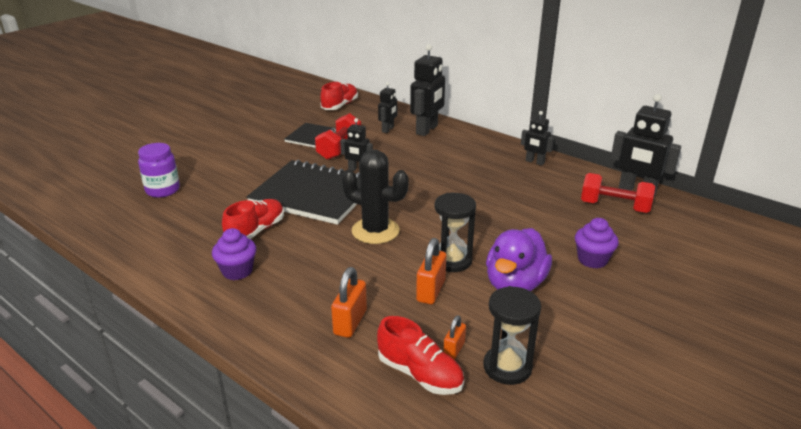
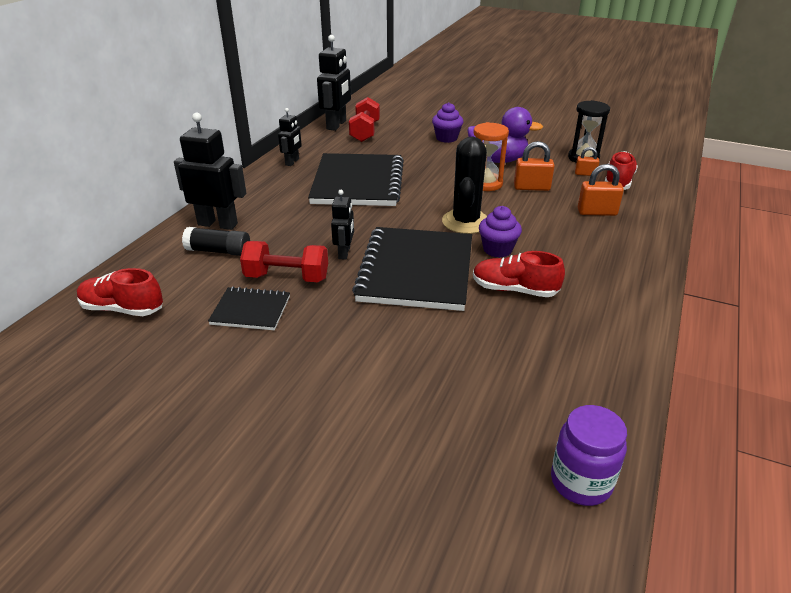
camera: 105 degrees left, 5 degrees up
purple jar [138,143,180,198] -> purple jar moved to [551,405,627,506]
purple cupcake [212,228,256,280] -> purple cupcake moved to [479,206,522,258]
black robot [378,82,397,133] -> black glue stick [182,227,250,256]
black hourglass [435,193,476,272] -> orange hourglass [473,122,509,191]
none -> black notebook [308,153,404,206]

